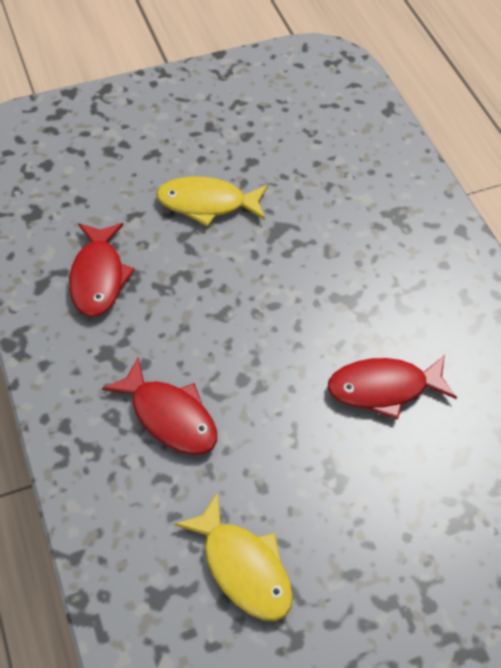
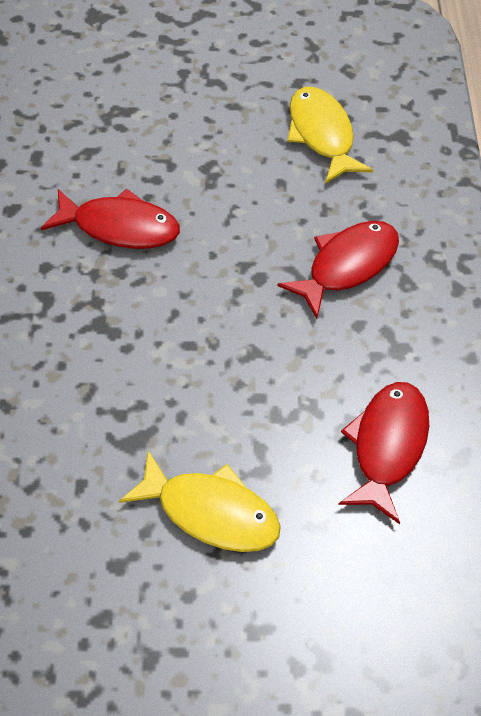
camera: 160 degrees left, 0 degrees up
red fish [102,358,217,455] -> red fish turned 75 degrees clockwise [277,221,399,319]

